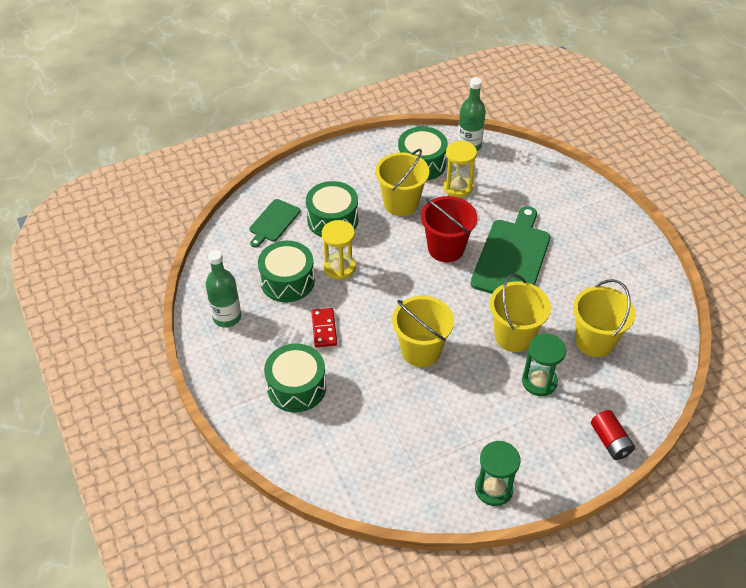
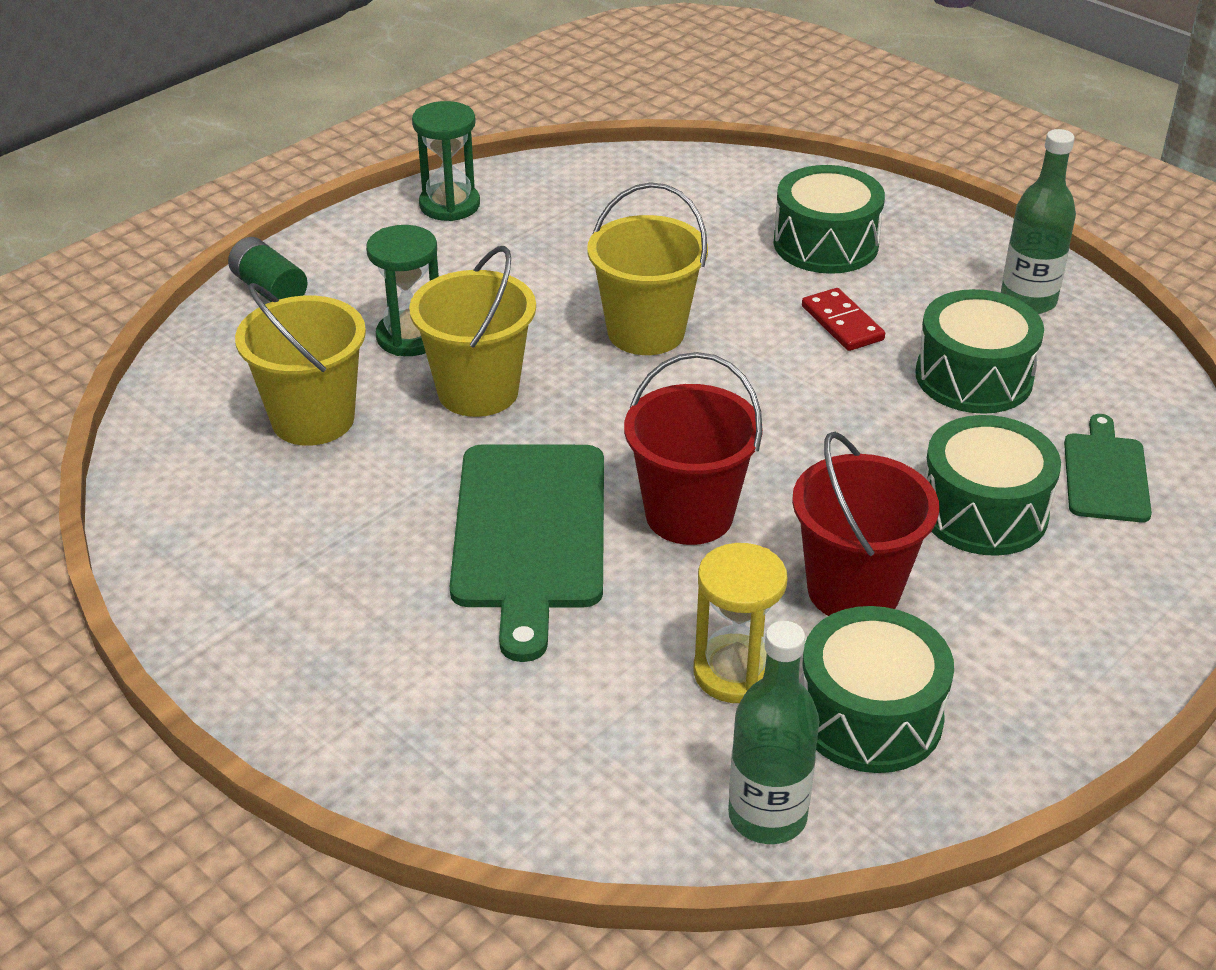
camera: 160 degrees right, 10 degrees down
yellow hourglass [322,220,356,279] -> none
yellow bucket [375,149,429,216] -> red bucket [792,432,939,616]
red battery [591,410,635,460] -> green battery [228,237,308,302]

